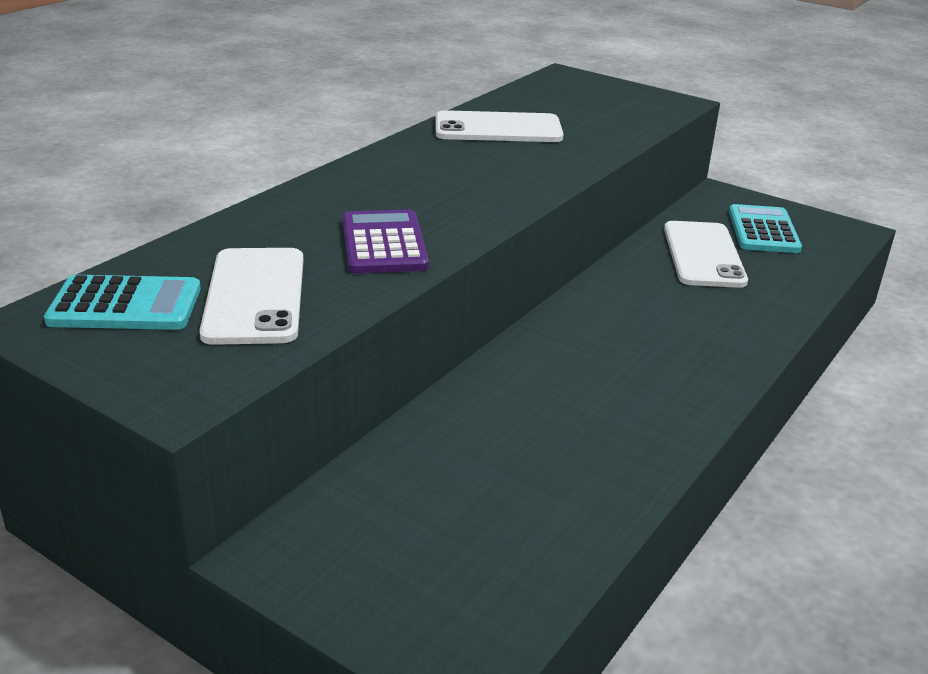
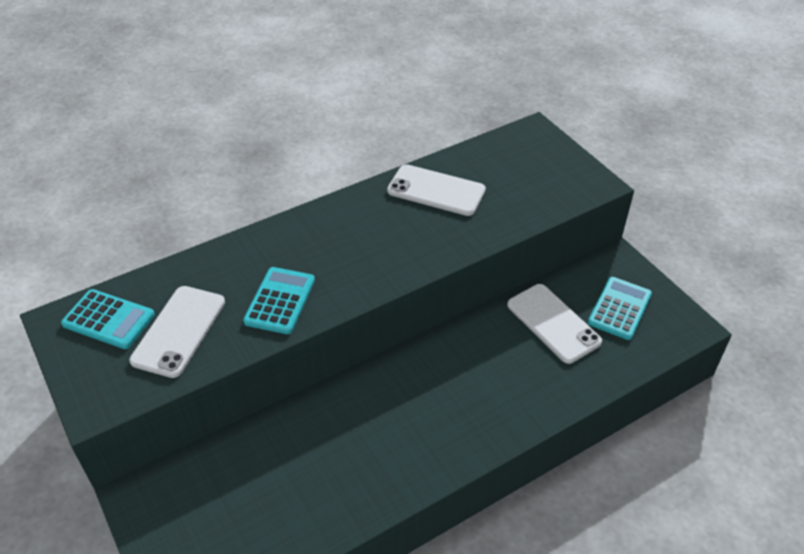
camera: 25 degrees right, 15 degrees up
purple calculator [342,209,429,274] -> turquoise calculator [243,267,315,334]
white phone [664,221,748,288] -> white phone turned 60 degrees counterclockwise [507,284,602,364]

